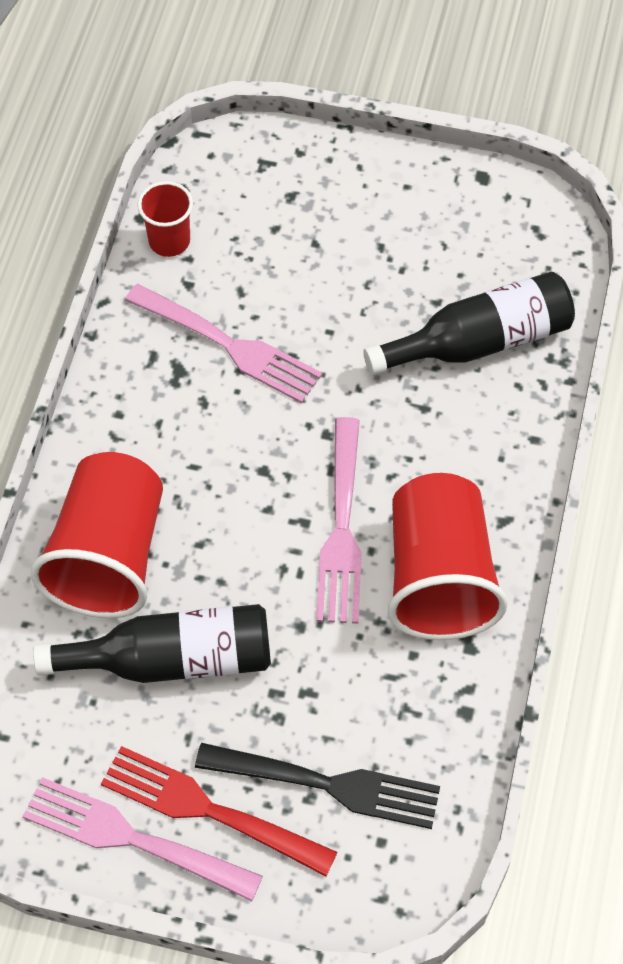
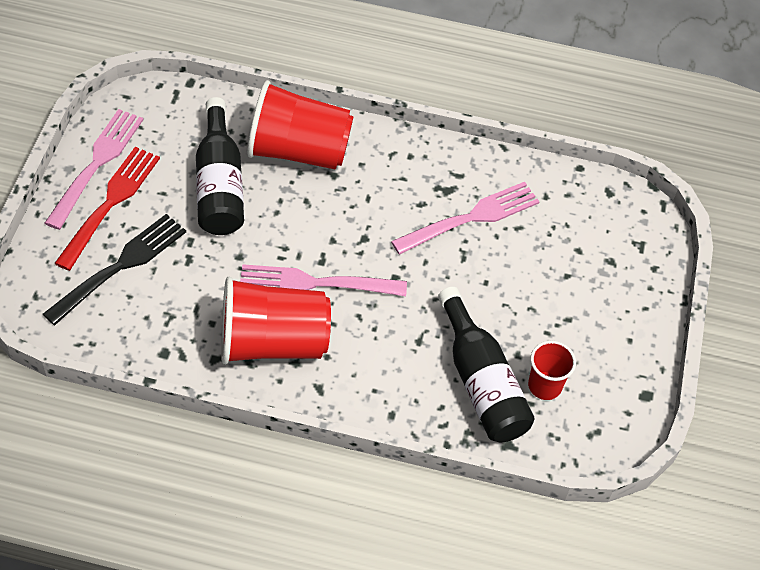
camera: 85 degrees right, 5 degrees down
pink fork [125,284,322,403] -> pink fork turned 150 degrees counterclockwise [391,182,540,255]
red cup [137,181,193,257] -> red cup moved to [528,341,576,400]
black fork [195,743,440,829] -> black fork turned 150 degrees counterclockwise [43,214,186,325]

